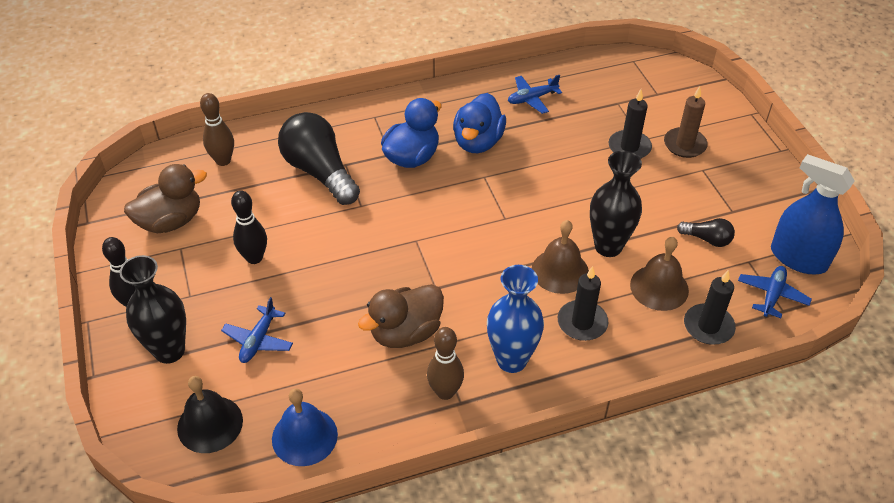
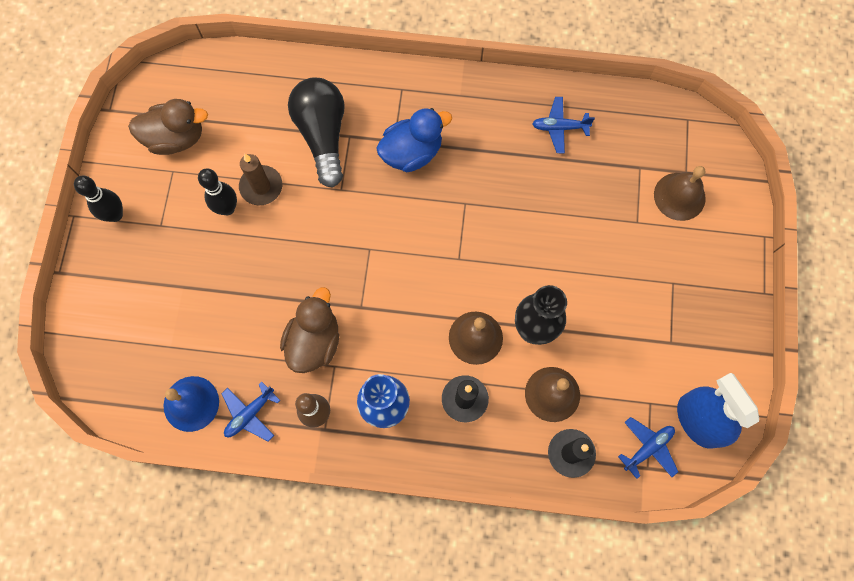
camera: 25 degrees right, 25 degrees up
black vase [120,255,186,364] -> none
black bell [177,376,243,453] -> none
brown bowling pin [200,93,234,166] -> none
blue plane [221,297,293,363] -> blue plane moved to [221,381,280,441]
brown duck [358,284,444,348] -> brown duck turned 120 degrees clockwise [280,287,339,373]
blue duck [453,93,506,153] -> none
black candle [609,89,652,159] -> none
brown candle [664,86,708,158] -> brown candle moved to [239,154,282,206]
black light bulb [677,218,735,247] -> none
none -> brown bell [654,166,706,221]

